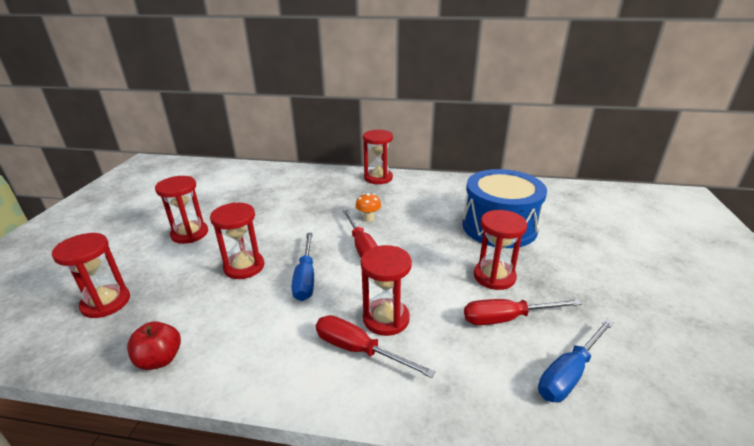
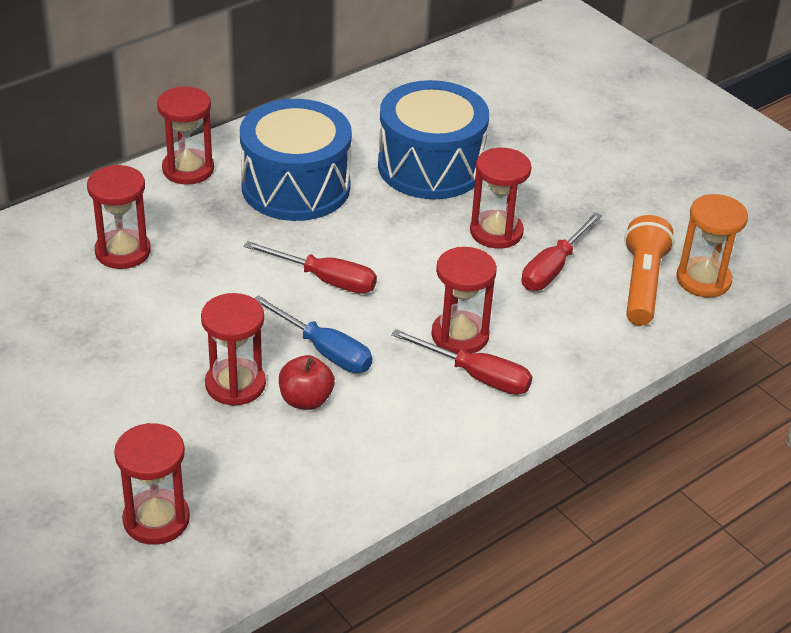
camera: 50 degrees left, 10 degrees up
red apple [127,321,181,370] -> red apple moved to [279,355,335,410]
red hourglass [155,176,208,244] -> red hourglass moved to [87,165,151,269]
red screwdriver [316,315,435,378] -> red screwdriver turned 135 degrees counterclockwise [391,329,532,395]
orange mushroom [356,193,381,222] -> none
blue screwdriver [538,318,614,402] -> orange flashlight [624,215,675,326]
none -> blue drum [240,99,352,221]
none -> orange hourglass [676,194,748,297]

